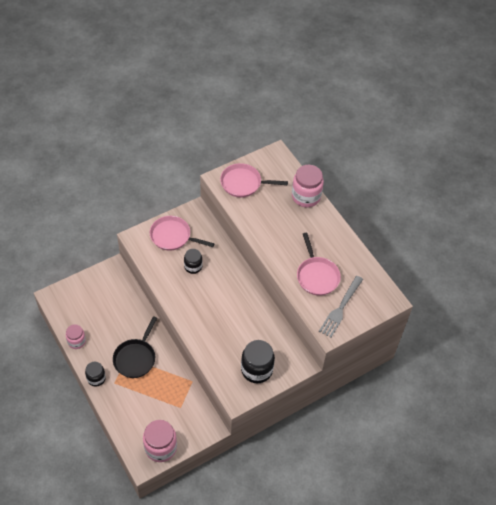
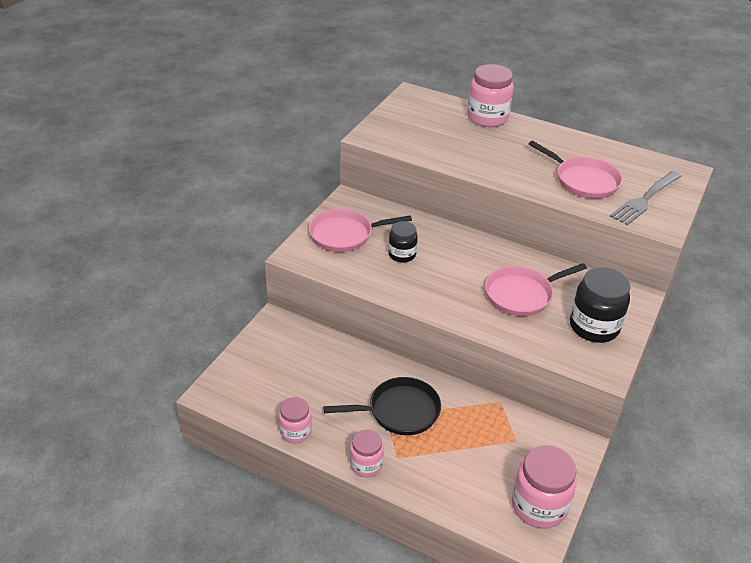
camera: 30 degrees left, 15 degrees down
black jar [85,362,106,387] -> pink jar [350,429,384,477]
black pan [113,316,157,378] -> black pan turned 90 degrees counterclockwise [324,377,441,435]
pink pan [220,163,288,197] -> pink pan moved to [485,263,587,316]
grey fork [319,276,363,338] -> grey fork turned 45 degrees clockwise [610,171,681,225]

